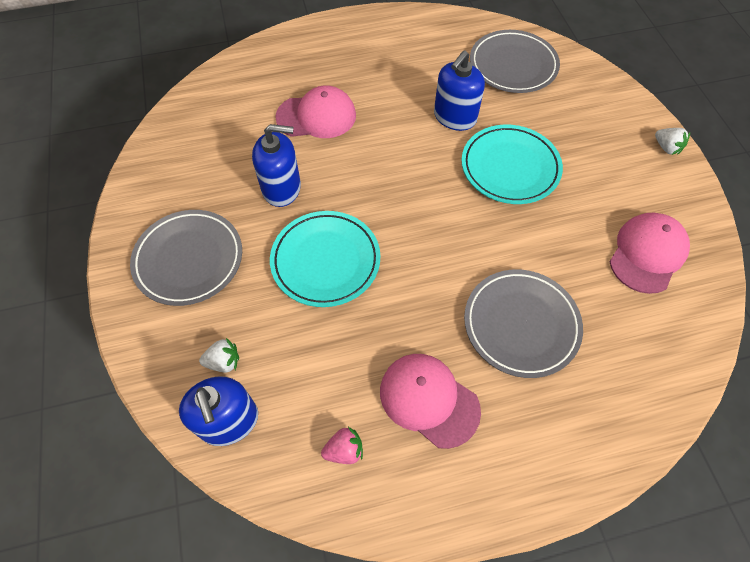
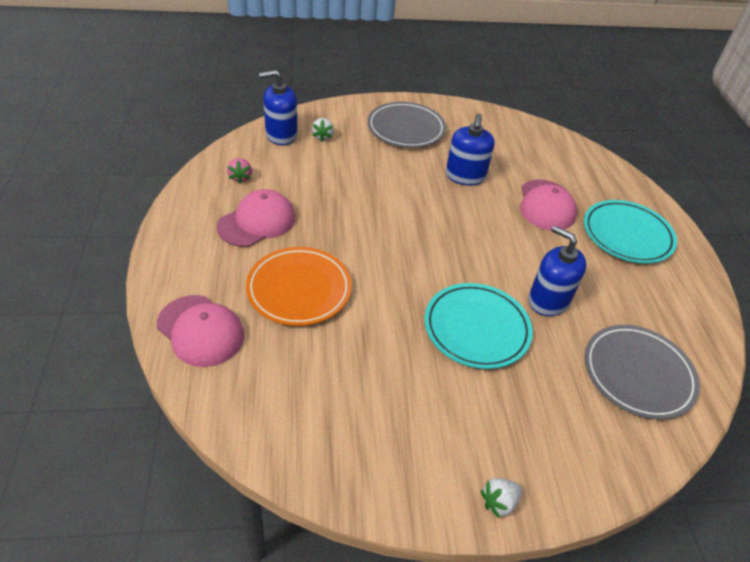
camera: 95 degrees right, 15 degrees down
turquoise plate [270,211,380,307] -> turquoise plate moved to [584,200,677,263]
grey plate [464,269,583,378] -> orange plate [246,247,352,326]
pink cap [609,213,690,294] -> pink cap moved to [157,295,244,367]

